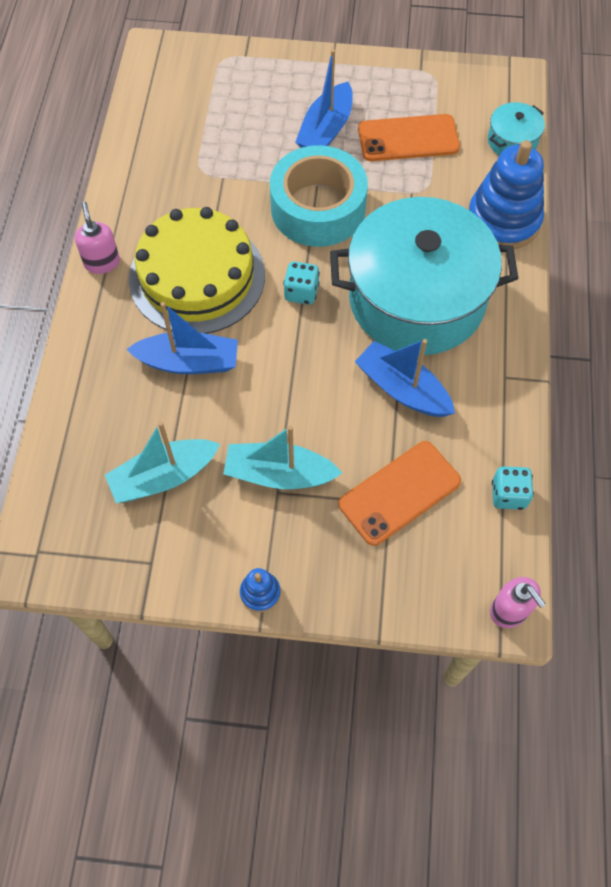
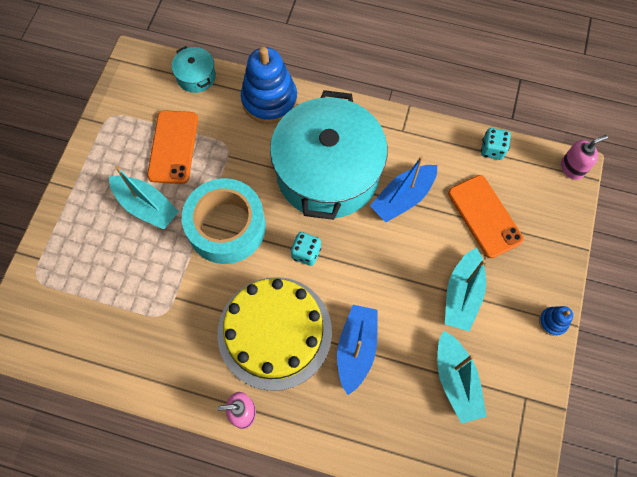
camera: 80 degrees left, 5 degrees up
blue boat [295,49,353,148] -> turquoise boat [109,166,179,230]

